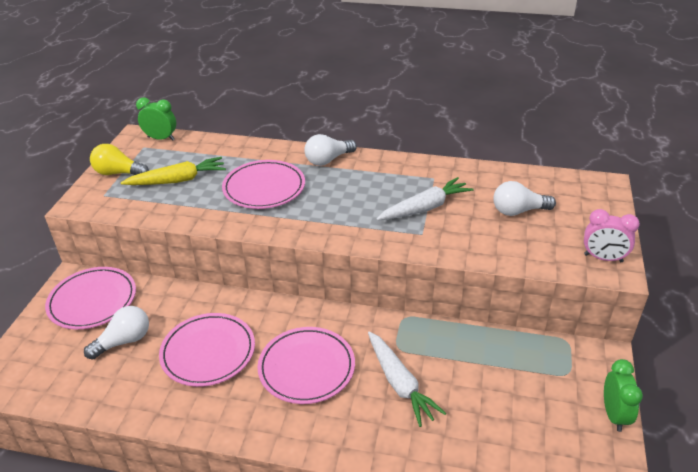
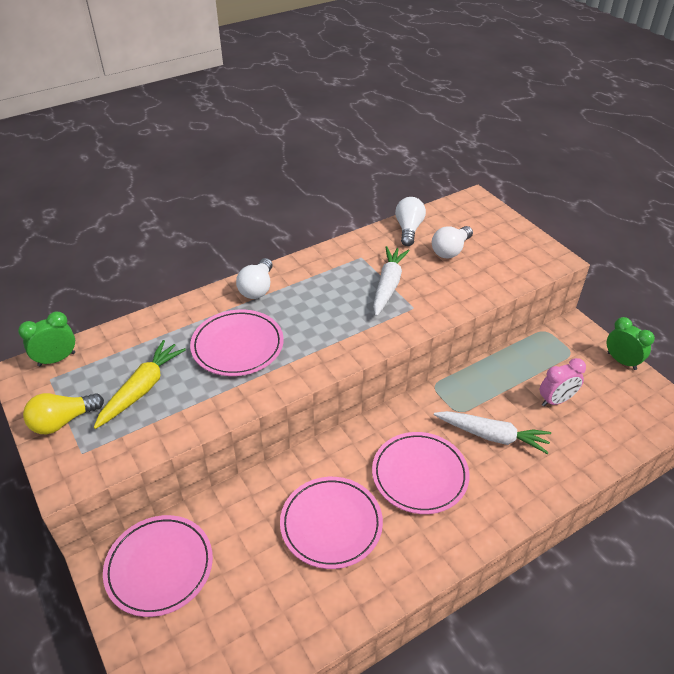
camera: 45 degrees left, 5 degrees up
white light bulb [84,306,149,360] -> white light bulb moved to [395,197,426,246]
pink clock [584,209,640,262] -> pink clock moved to [540,358,586,406]

